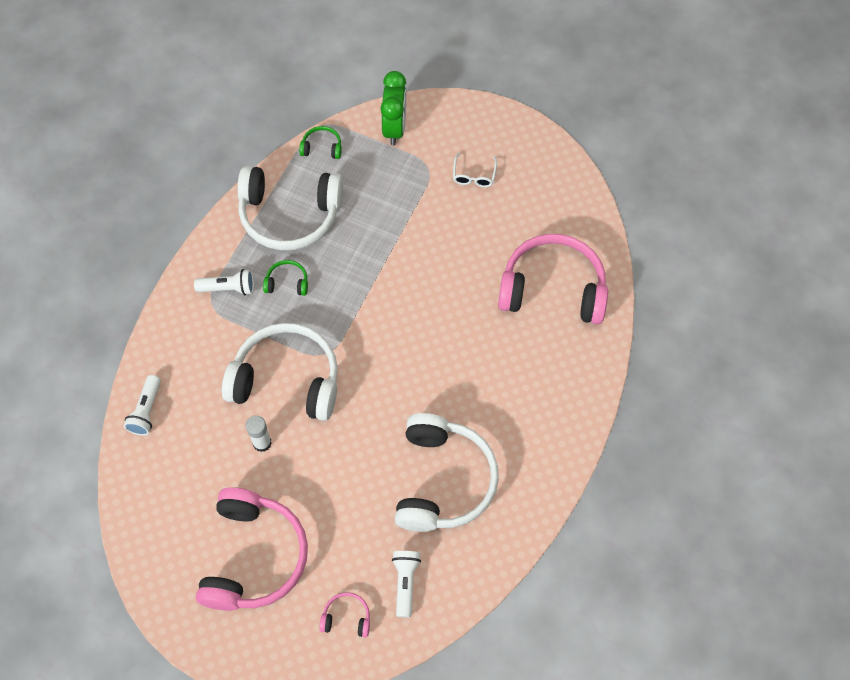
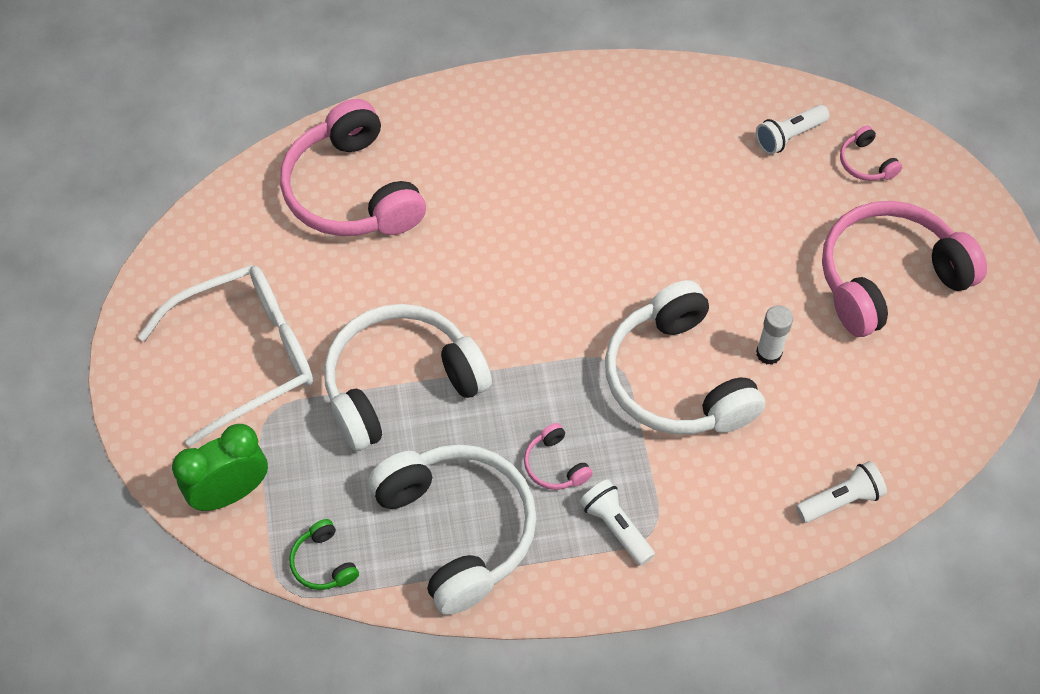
camera: 125 degrees left, 5 degrees down
green headphones [263,260,308,296] -> pink headphones [524,423,593,490]
white headphones [395,413,499,532] -> white headphones moved to [324,304,492,451]
white glasses [453,152,497,187] -> white glasses [138,265,313,447], size x2.39

